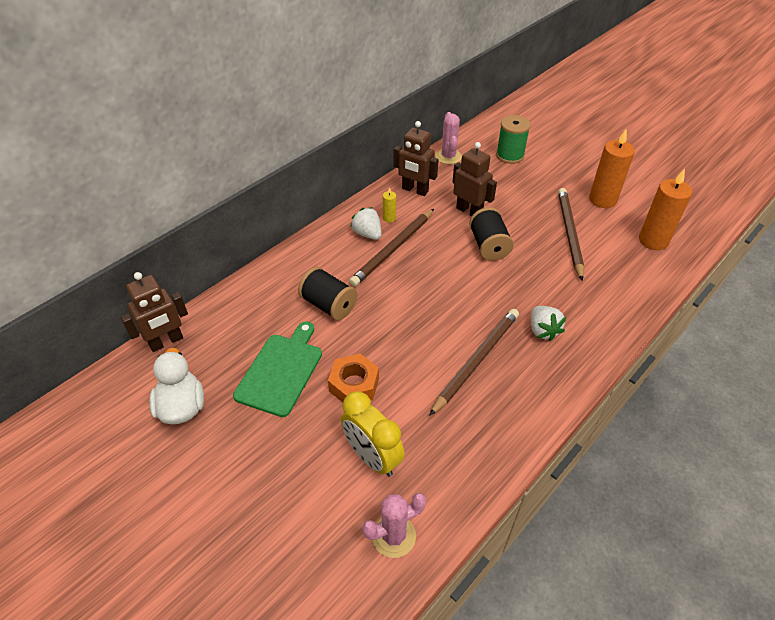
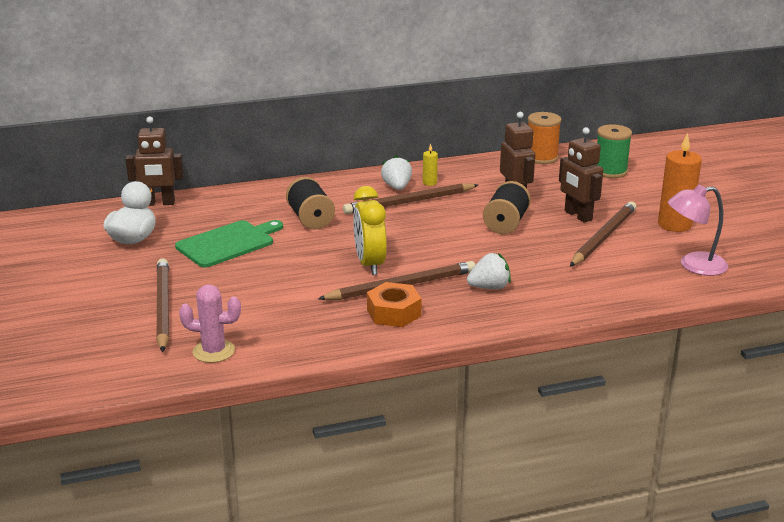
camera: 30 degrees right, 20 degrees down
orange nut [328,353,379,403] -> orange nut moved to [367,282,422,327]
yellow clock [341,391,405,477] -> yellow clock moved to [353,186,387,275]
brown robot [393,121,439,196] -> brown robot moved to [559,127,603,223]
pink cactus [436,112,462,164] -> orange spool [528,112,561,164]
white strawberry [531,306,566,341] -> white strawberry turned 120 degrees counterclockwise [467,253,511,289]
orange candle [639,169,692,250] -> pink lamp [668,185,728,276]
none -> brown pencil [156,258,169,352]

